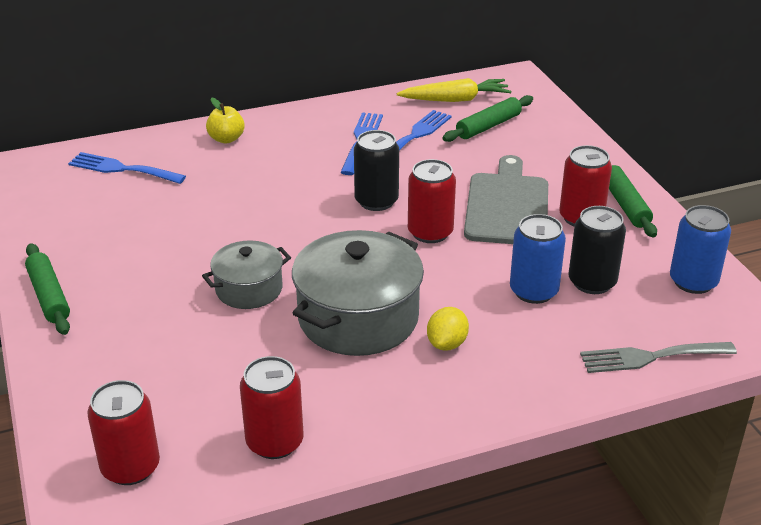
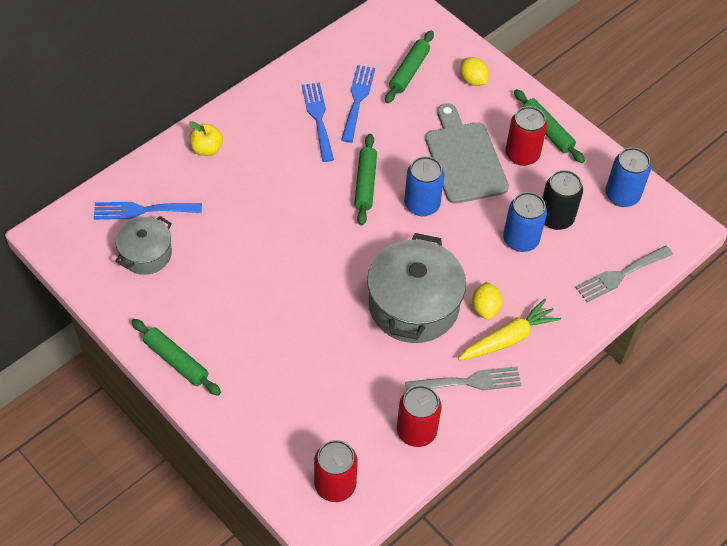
camera: 25 degrees left, 20 degrees up
grey pot [202,240,291,309] -> grey pot moved to [115,216,172,275]
black can [354,130,399,211] -> green rolling pin [354,134,377,226]
yellow carrot [397,78,511,102] -> yellow carrot moved to [458,299,561,360]
red can [408,159,456,243] -> blue can [404,156,444,216]
none -> grey fork [405,366,522,391]
none -> yellow lemon [460,57,489,86]

